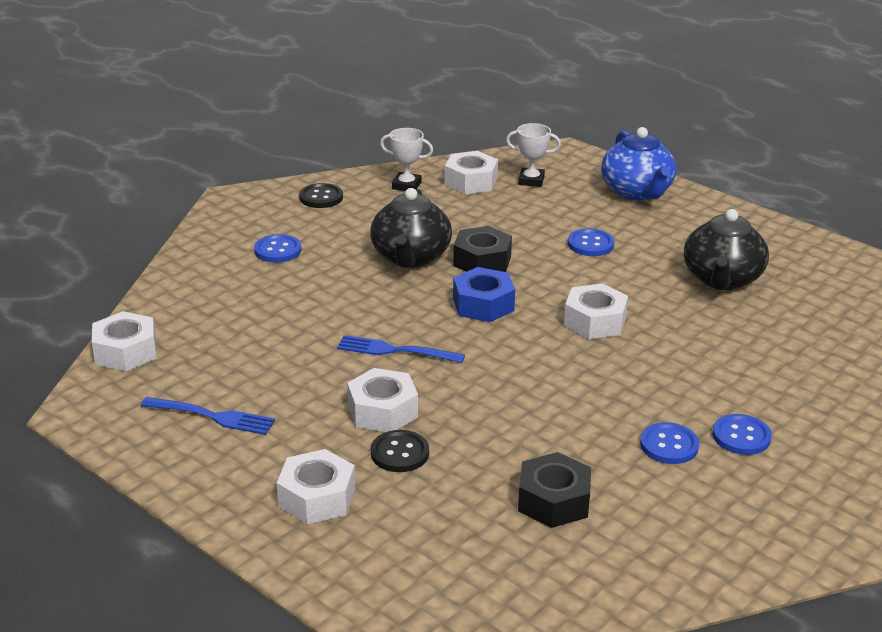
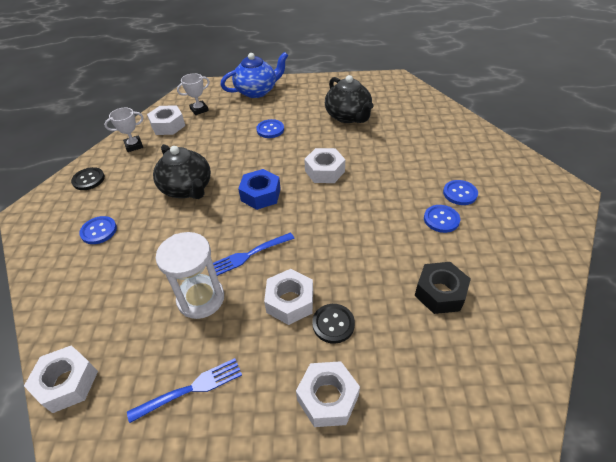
camera: 40 degrees left, 15 degrees up
black nut [453,226,512,272] -> none
blue teapot [601,127,676,201] -> blue teapot turned 60 degrees counterclockwise [220,52,288,98]
none -> white hourglass [156,232,224,319]

